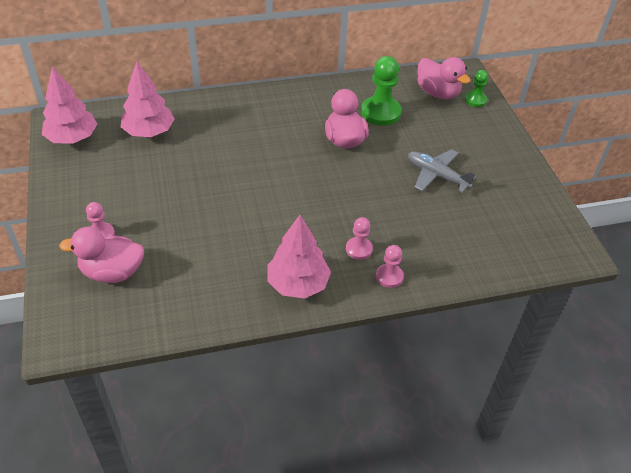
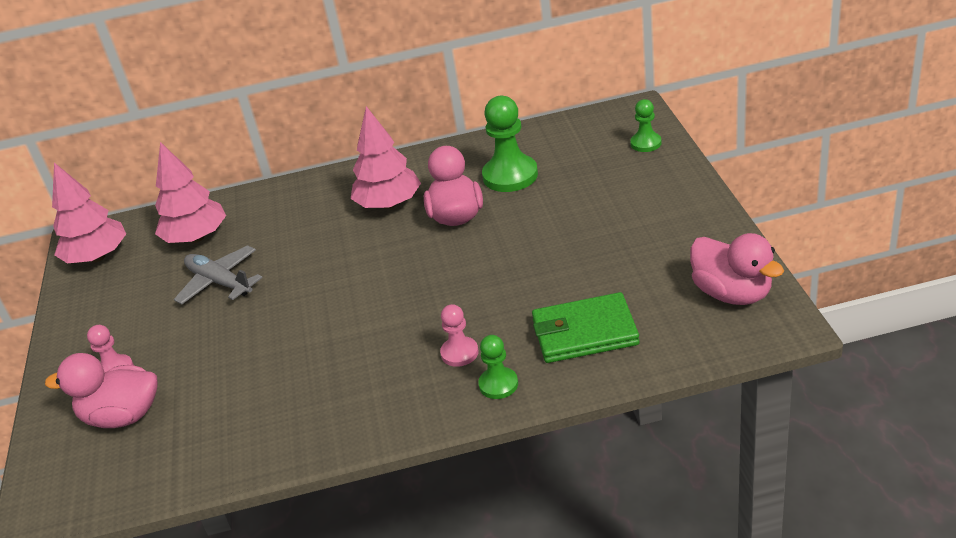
camera: 10 degrees right, 10 degrees down
pink tree [267,215,331,298] -> pink tree moved to [351,106,421,209]
pink pawn [376,245,404,288] -> green pawn [478,335,518,399]
grey plane [408,149,477,193] -> grey plane moved to [174,245,263,304]
pink duck [417,57,471,99] -> pink duck moved to [690,233,784,305]
none -> green wallet [532,292,640,363]

